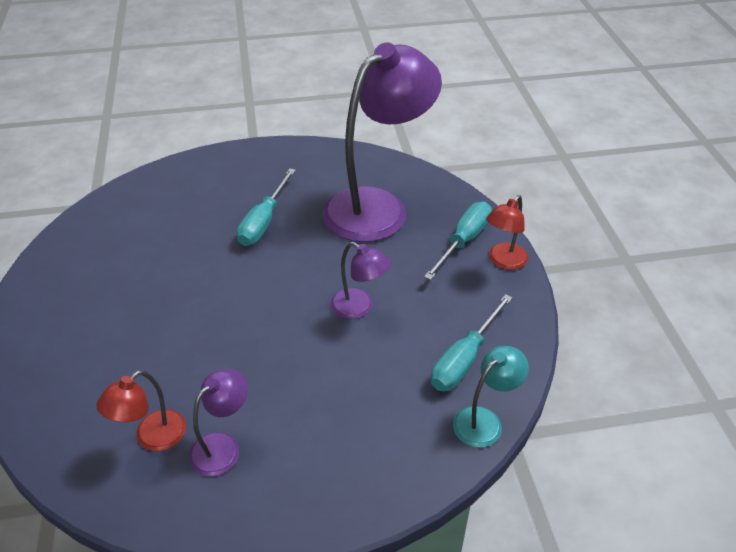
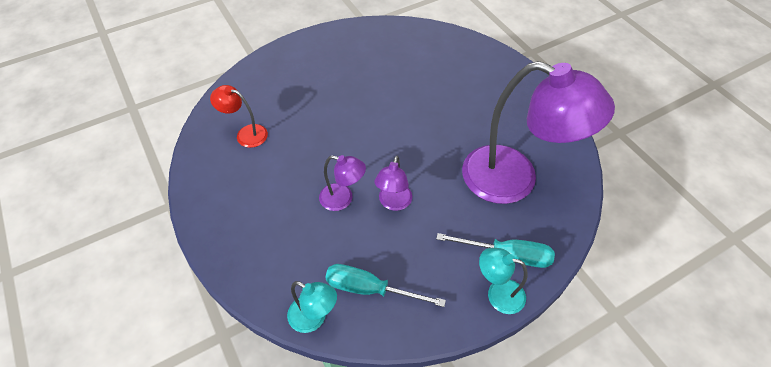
camera: 70 degrees right, 10 degrees up
purple lamp [189,369,248,477] -> purple lamp moved to [319,155,366,211]
turquoise screwdriver [237,168,296,246] -> none
red lamp [486,195,529,270] -> turquoise lamp [479,248,528,314]

